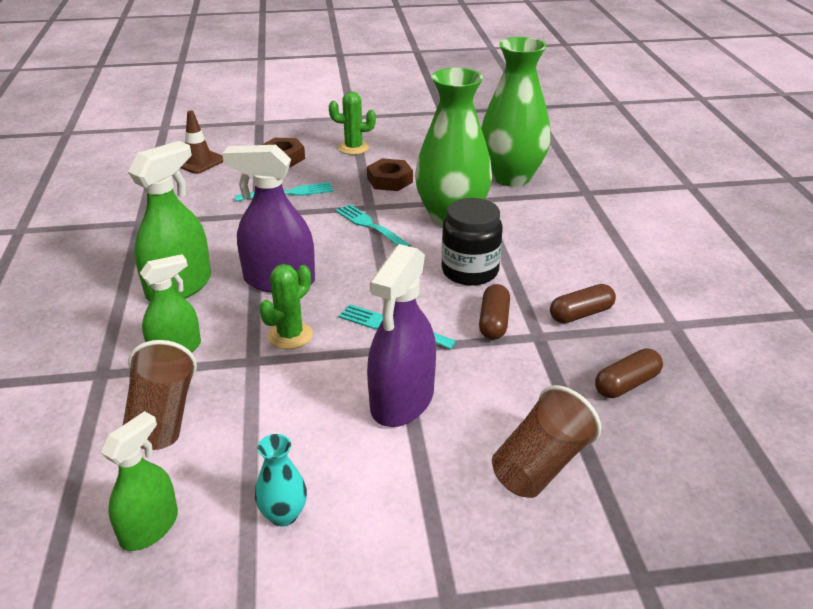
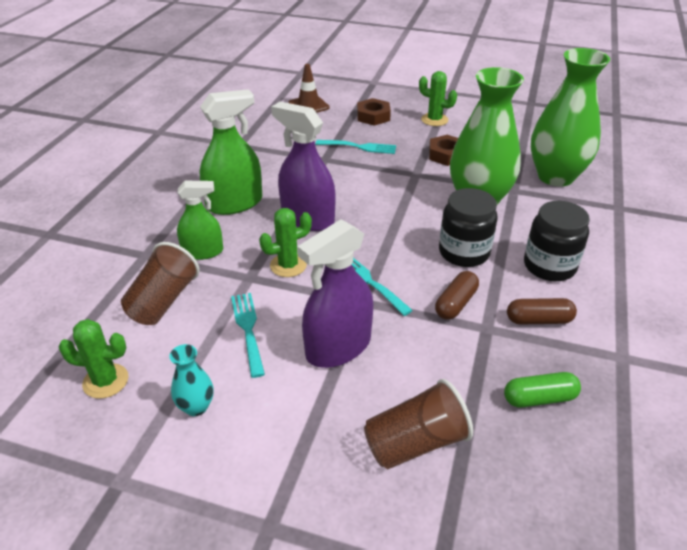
camera: 25 degrees right, 5 degrees up
green spray bottle [101,411,178,551] -> green cactus [58,319,129,399]
turquoise fork [336,204,411,247] -> turquoise fork moved to [231,293,265,378]
brown capsule [595,348,663,398] -> green capsule [504,372,581,408]
none -> black jar [524,201,590,281]

